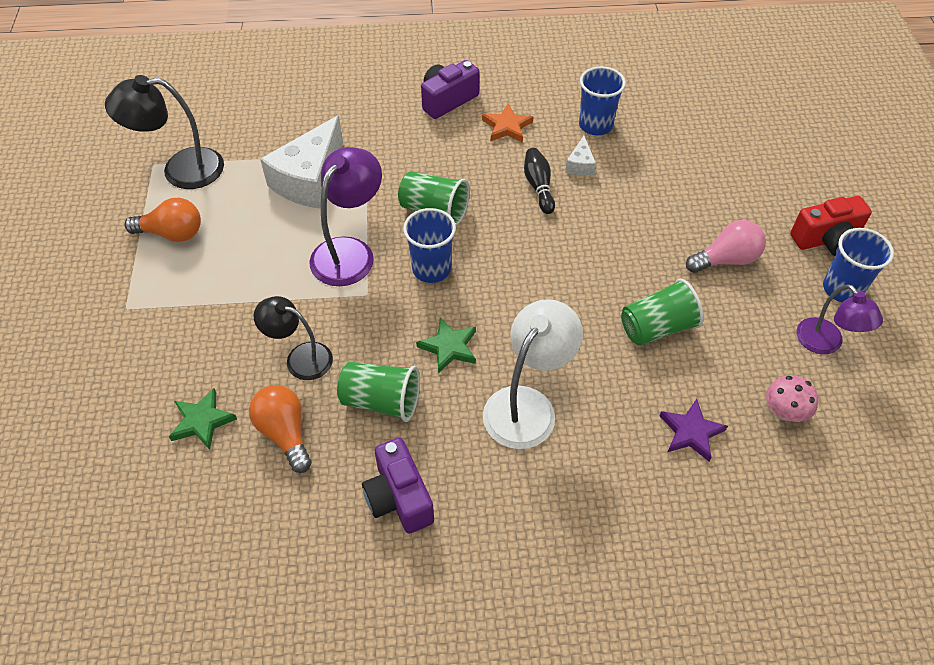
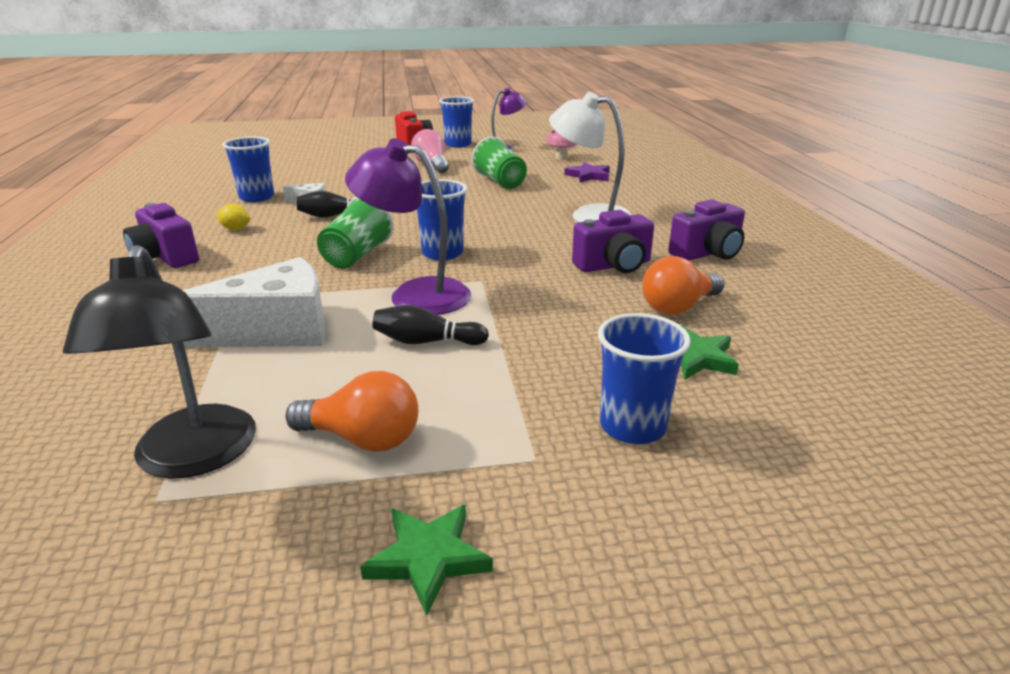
camera: 95 degrees left, 25 degrees down
orange light bulb [125,198,201,242] -> orange light bulb turned 105 degrees clockwise [285,371,418,452]
black lamp [254,296,333,380] -> none
white cheese [260,115,343,209] -> white cheese turned 45 degrees counterclockwise [183,257,325,347]
green cup [337,362,420,422] -> purple camera [572,210,654,273]
green star [416,317,476,374] -> green star moved to [360,504,493,616]
orange star [482,103,533,143] -> yellow lemon [216,204,250,230]
none -> black bowling pin [373,305,489,345]
none -> blue cup [598,313,691,444]

